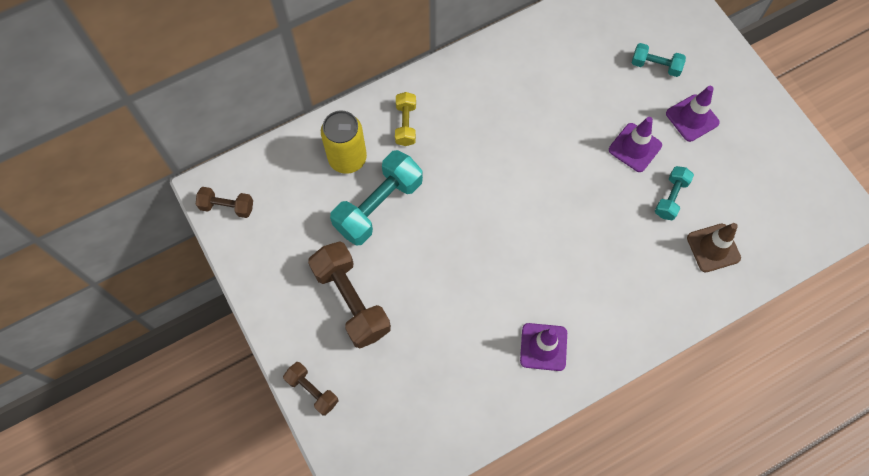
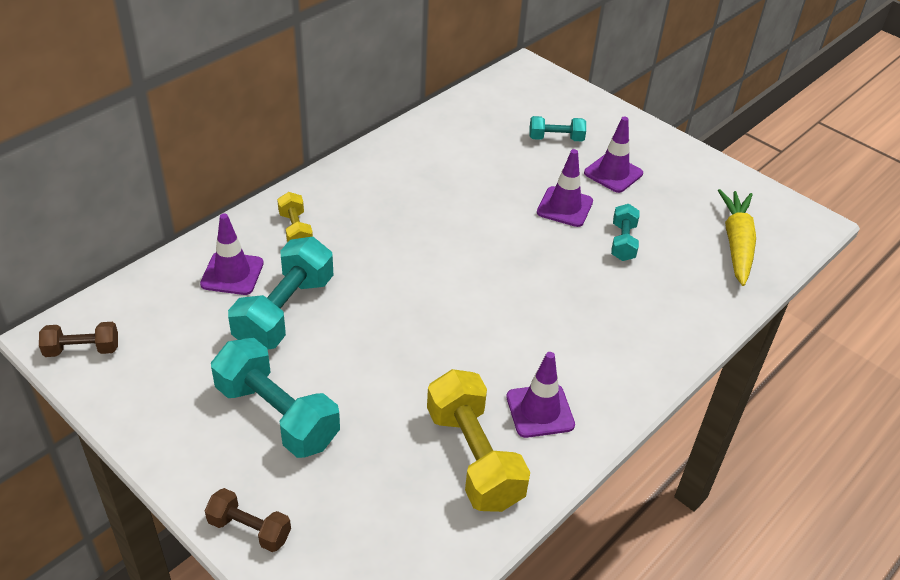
camera: 20 degrees left, 25 degrees down
brown dumbbell [308,241,391,349] -> turquoise dumbbell [211,338,340,458]
yellow can [321,110,367,174] -> purple traffic cone [200,214,264,295]
brown traffic cone [687,223,741,272] -> none
none -> yellow dumbbell [427,369,530,512]
none -> yellow carrot [718,189,756,286]

